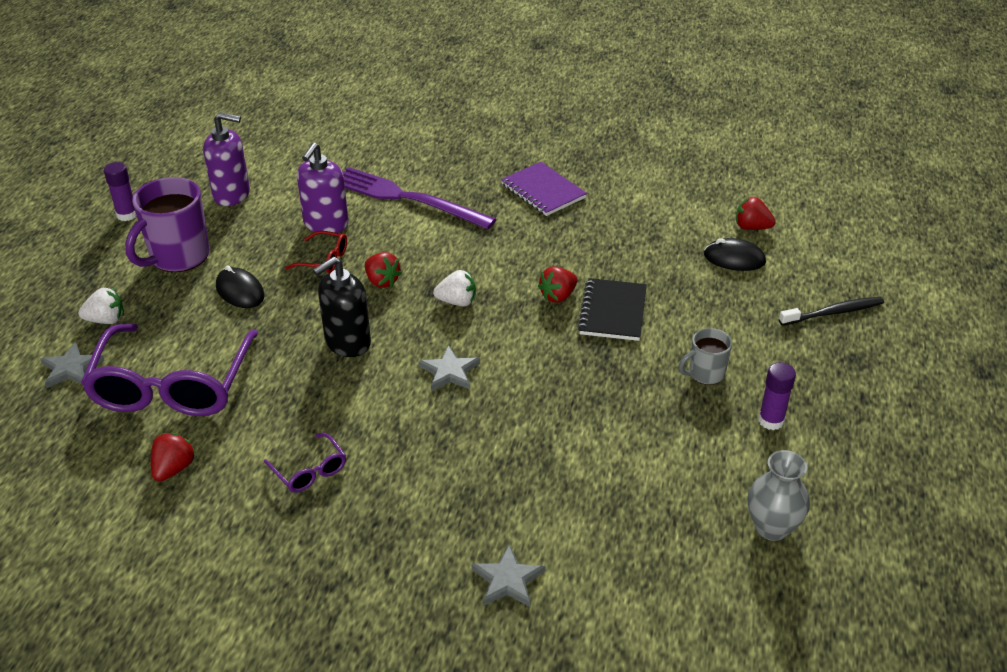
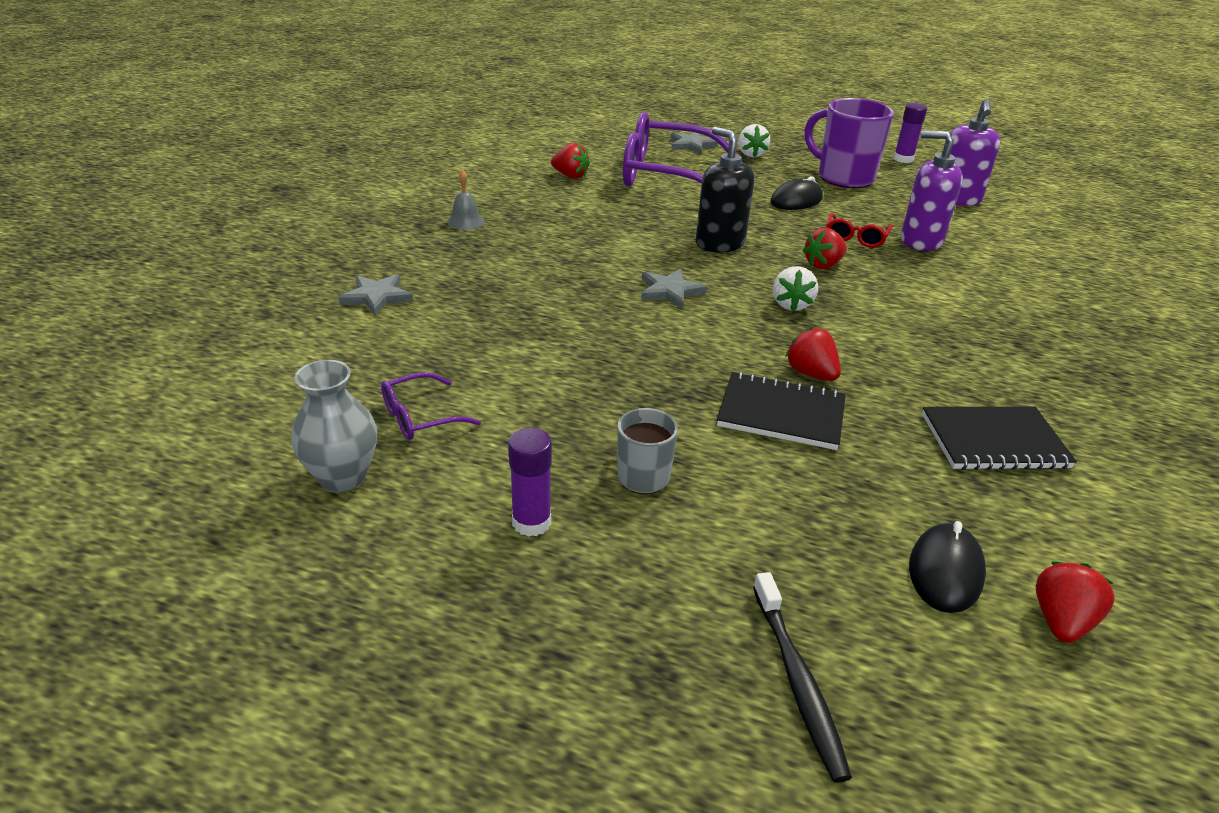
camera: 95 degrees right, 5 degrees down
purple glasses [264,433,346,493] -> purple glasses moved to [381,372,481,440]
purple fork [342,167,496,229] -> none
purple notebook [501,162,587,216] -> none
none -> grey bell [447,169,485,230]
none -> black notebook [922,407,1077,470]

